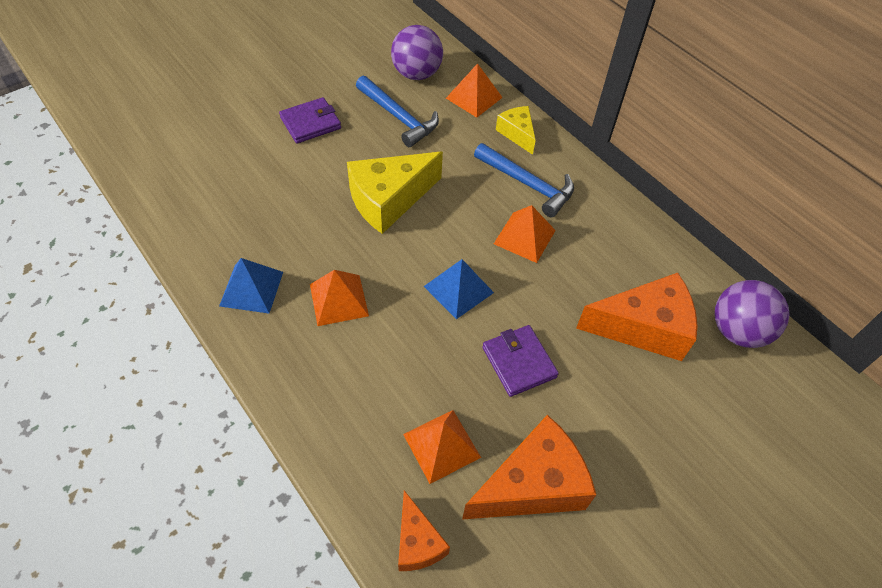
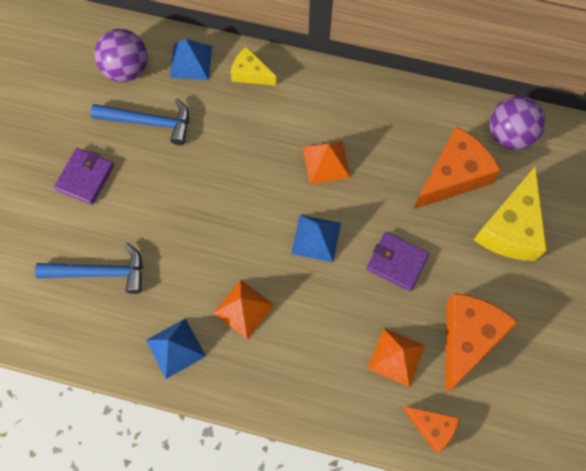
camera: 35 degrees left, 15 degrees up
yellow cheese [347,152,443,234] -> yellow cheese moved to [474,166,547,261]
orange pyramid [446,63,503,118] -> blue pyramid [170,39,212,80]
blue hammer [474,143,574,217] -> blue hammer moved to [35,243,143,294]

